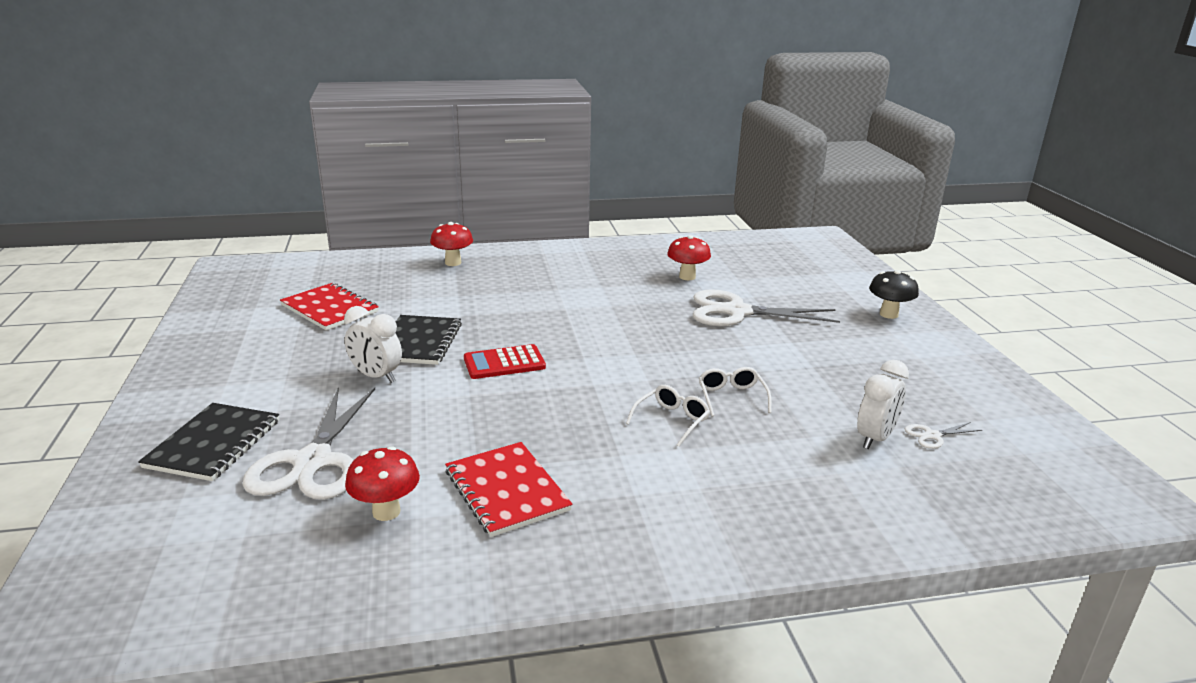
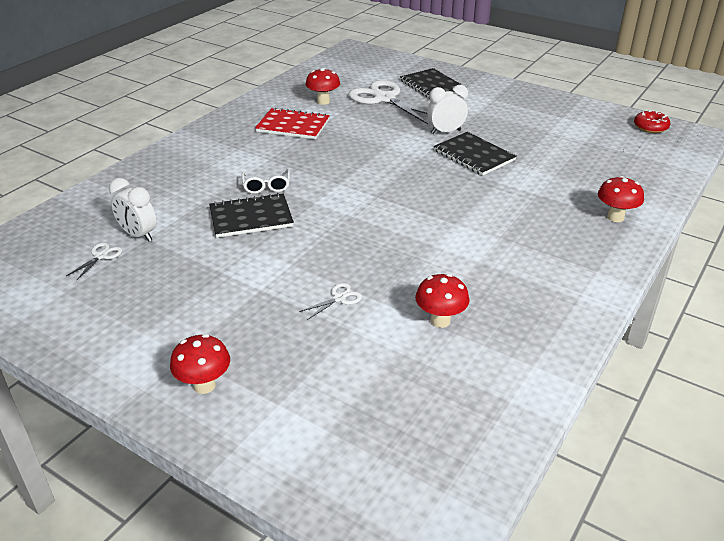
camera: 135 degrees right, 10 degrees up
red notebook [280,283,379,330] -> none
red calculator [464,344,546,379] -> none
white scissors [693,289,840,326] -> white scissors [299,283,362,320], size x0.41
white glasses [699,367,772,417] -> black notebook [209,193,294,238]
white clock [857,360,909,449] -> white clock turned 45 degrees counterclockwise [109,178,156,242]
black mushroom [869,270,919,319] -> red mushroom [170,334,230,394]
none -> red donut [634,110,670,133]

